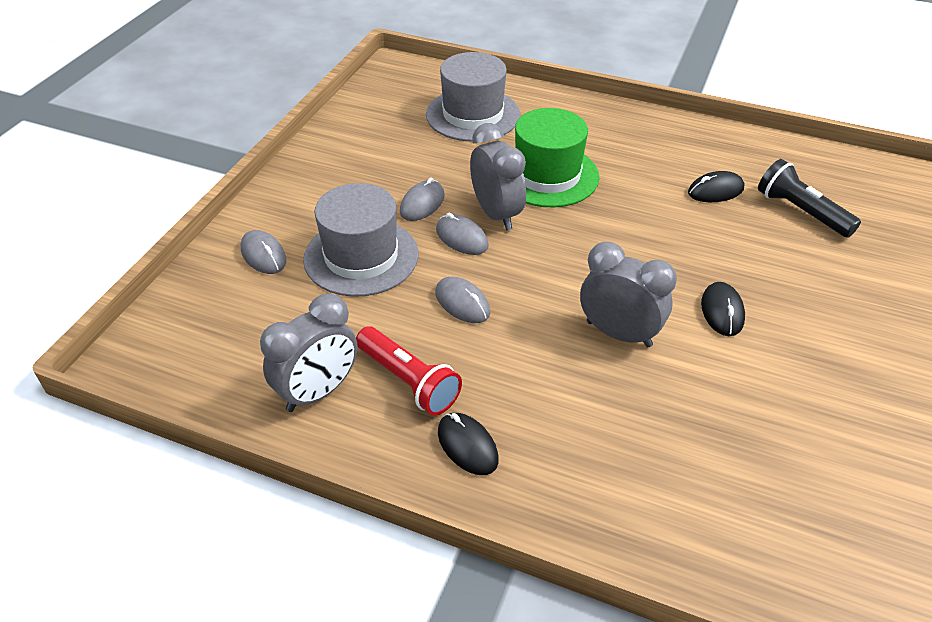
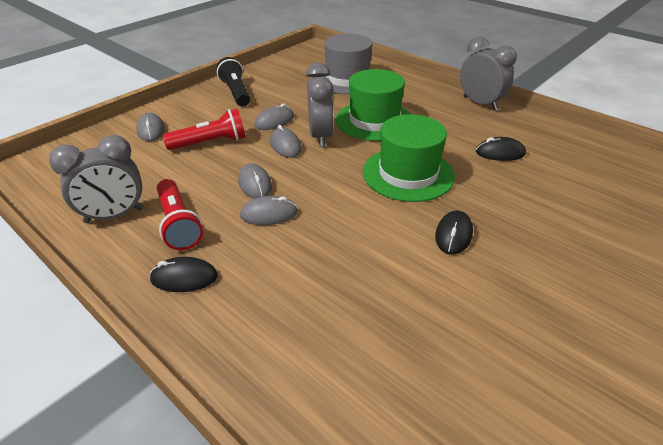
camera: 20 degrees right, 5 degrees down
grey hat [303,183,419,297] -> red flashlight [163,109,246,150]
black mouse [438,413,499,475] -> black mouse turned 75 degrees counterclockwise [150,257,218,292]
grey clock [580,242,677,347] -> grey clock moved to [460,37,517,111]
black flashlight [758,159,861,238] -> black flashlight moved to [216,57,250,107]
none -> grey mouse [240,196,298,225]
none -> green hat [363,114,455,202]

